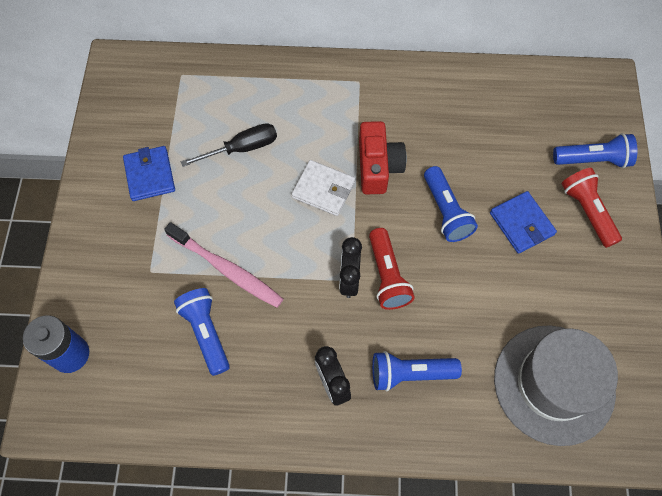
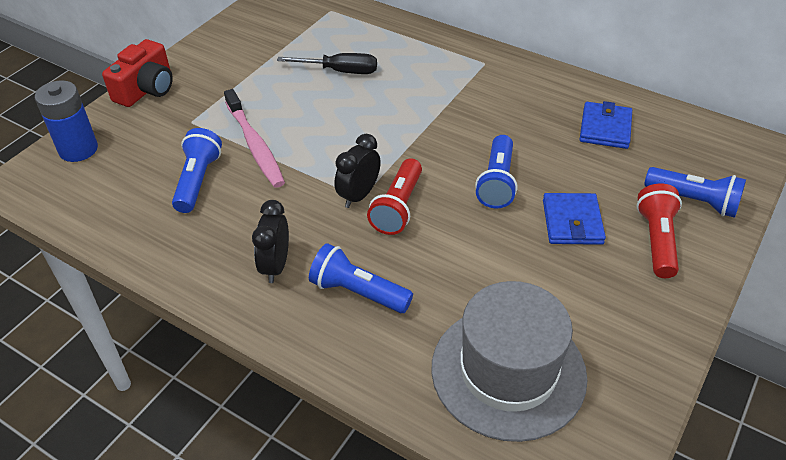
camera: 30 degrees right, 20 degrees down
blue wallet [123,146,175,201] -> blue wallet moved to [580,101,632,149]
white wallet [292,160,355,216] -> none
red camera [359,121,407,194] -> red camera moved to [102,39,173,107]

